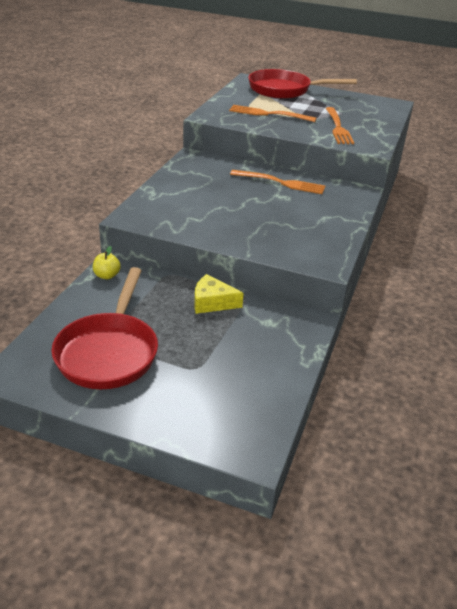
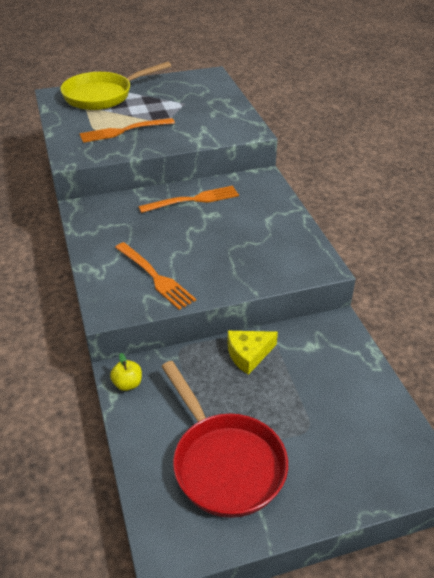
camera: 35 degrees left, 5 degrees up
red pan [248,69,357,99] -> yellow pan [60,62,171,110]
orange fork [326,107,354,144] -> orange fork moved to [115,242,196,310]

